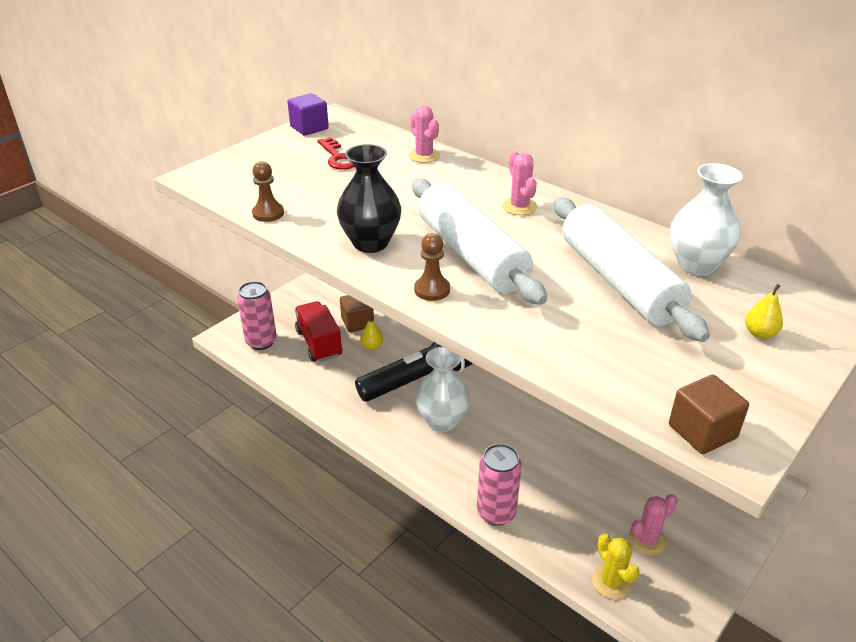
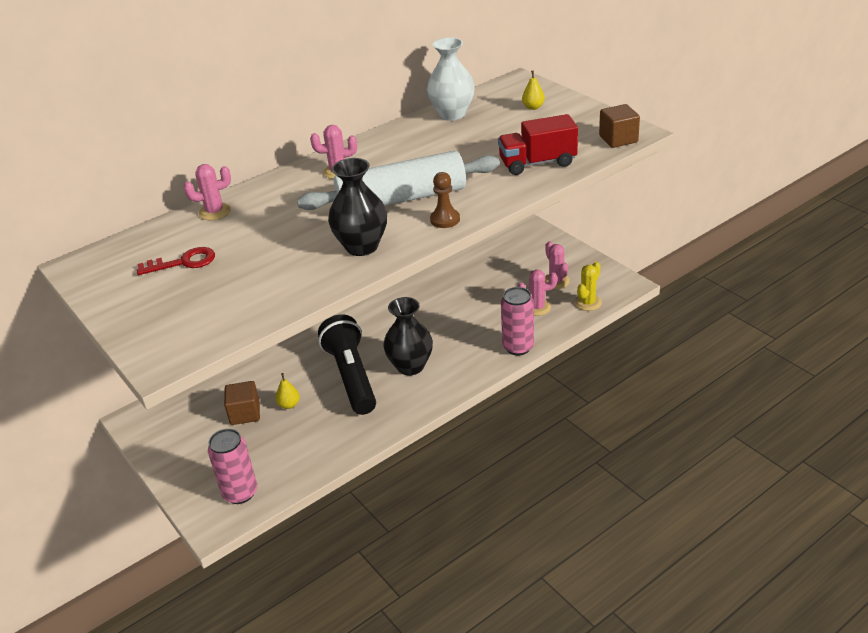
camera: 75 degrees left, 0 degrees up
brown pawn [252,161,284,222] -> none
purple cube [287,93,329,136] -> none
red truck [295,301,342,362] -> red truck moved to [498,114,578,175]
white vase [415,347,470,432] -> black vase [383,297,433,375]
white rolling pin [554,198,710,342] -> none
yellow cactus [592,533,640,599] -> yellow cactus turned 45 degrees counterclockwise [574,262,602,311]
none -> pink cactus [517,270,557,316]

